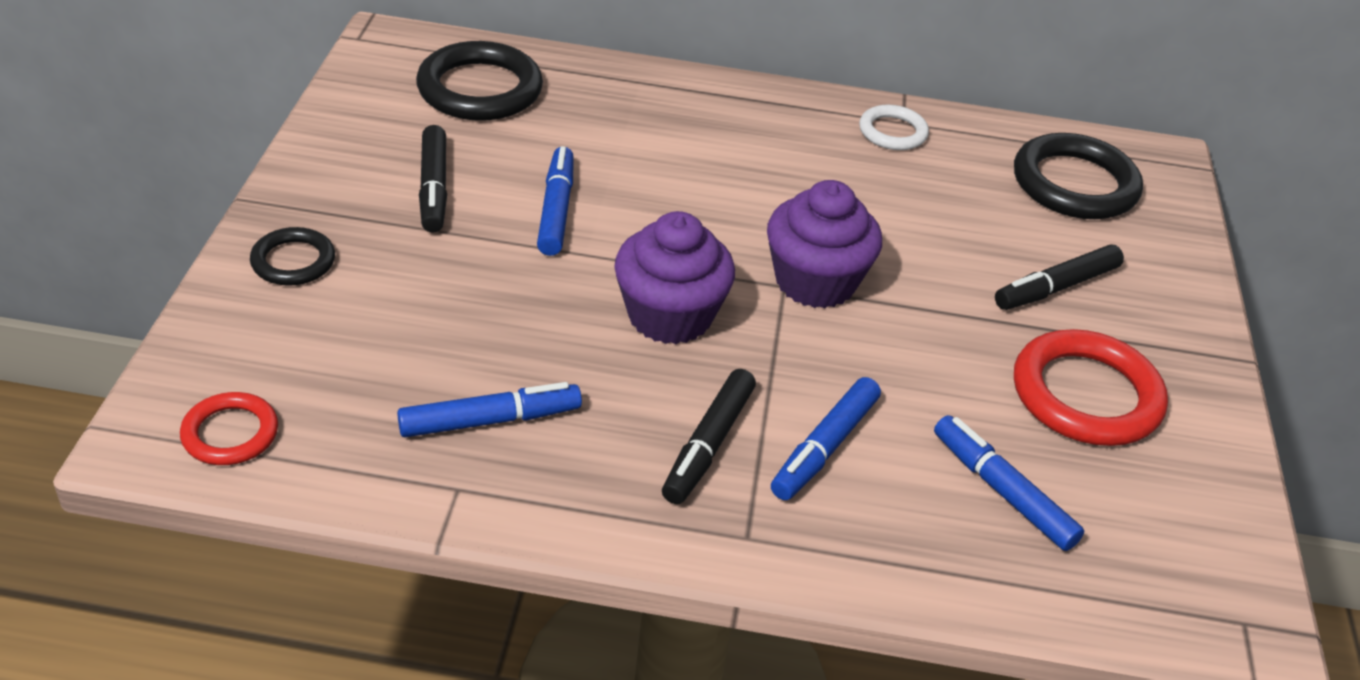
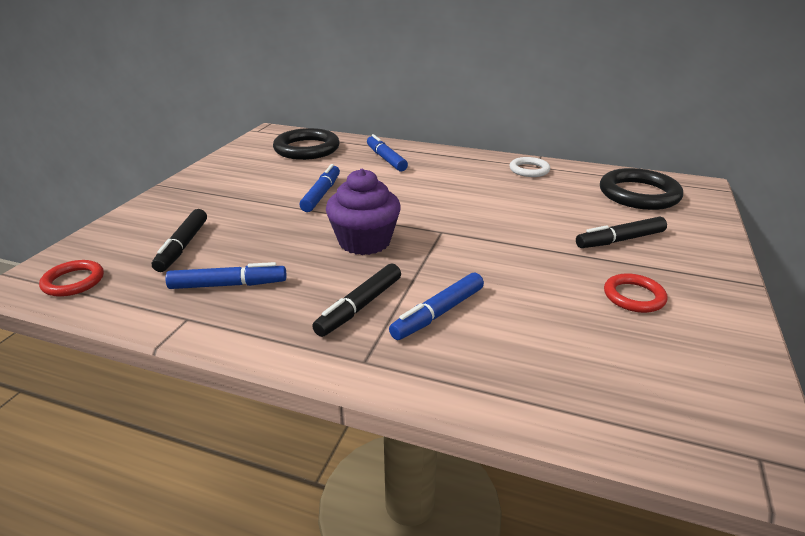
camera: 15 degrees right, 10 degrees down
black ring [250,227,335,286] -> none
black marker [419,125,447,233] -> black marker moved to [152,209,207,272]
purple cupcake [767,180,882,308] -> none
blue marker [934,415,1084,551] -> blue marker moved to [367,134,408,171]
red ring [1014,329,1168,446] -> red ring [604,273,667,313], size x0.56

